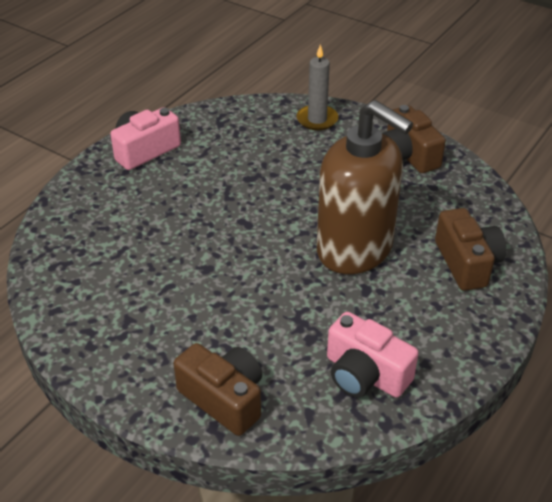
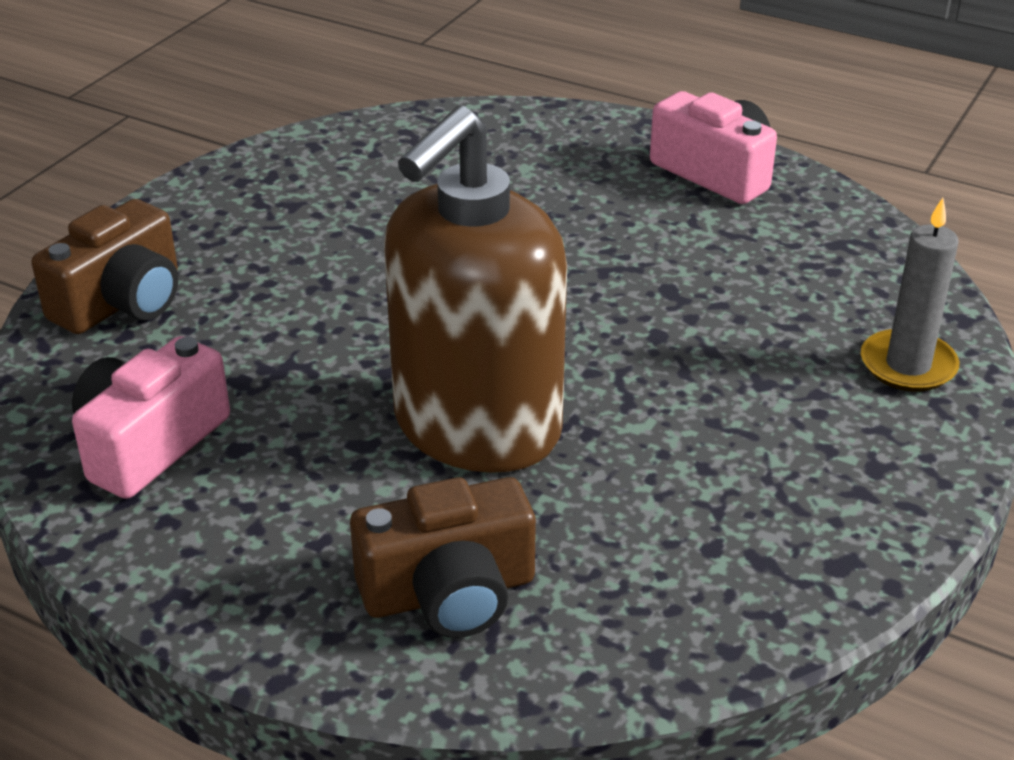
camera: 85 degrees right, 5 degrees down
brown camera [382,105,446,173] -> none

